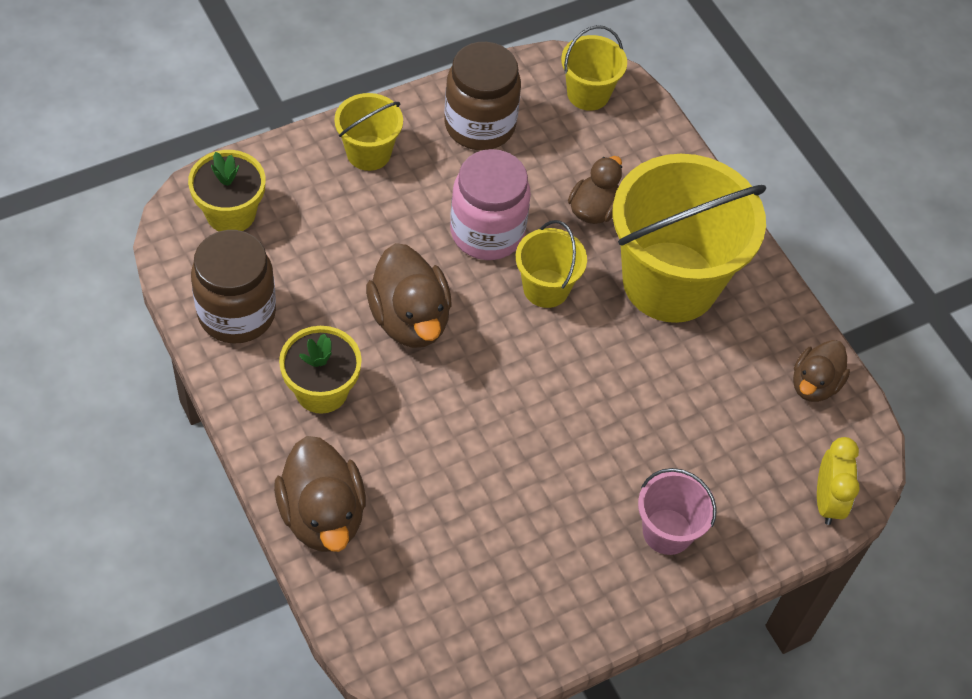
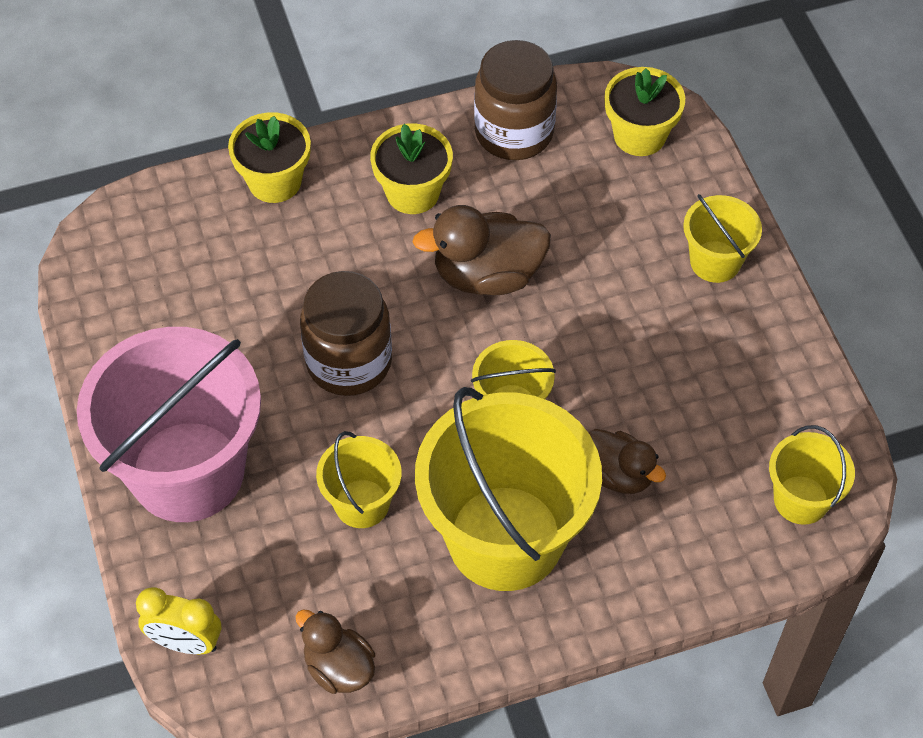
camera: 105 degrees right, 0 degrees up
brown duck [274,436,366,552] -> yellow flower pot [228,112,311,203]
brown jar [444,42,521,150] -> brown jar moved to [300,271,392,396]
pink jar [450,149,531,260] -> none
pink bucket [638,468,717,555] -> pink bucket [77,327,261,522], size x2.10
none -> yellow bucket [316,431,402,528]

